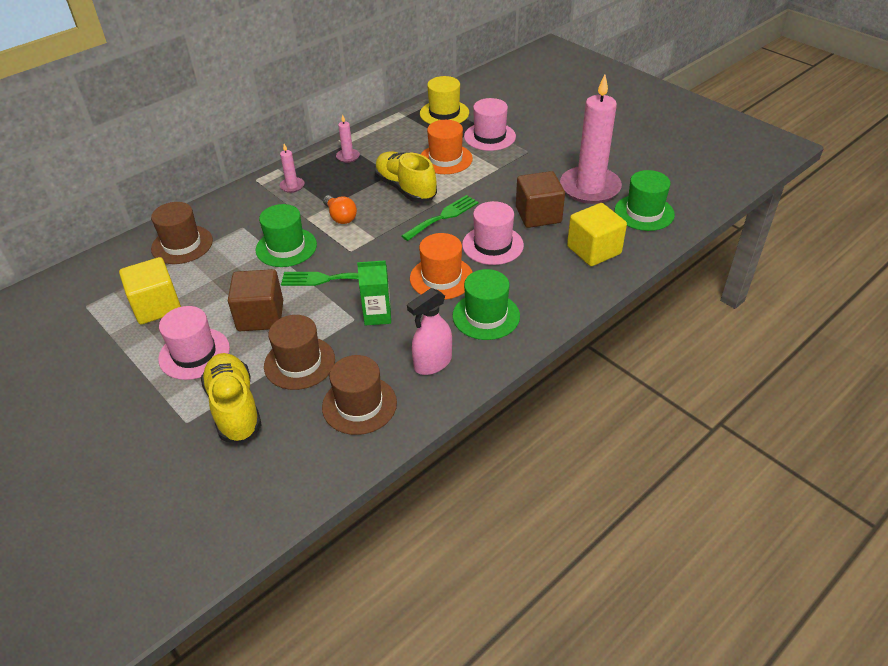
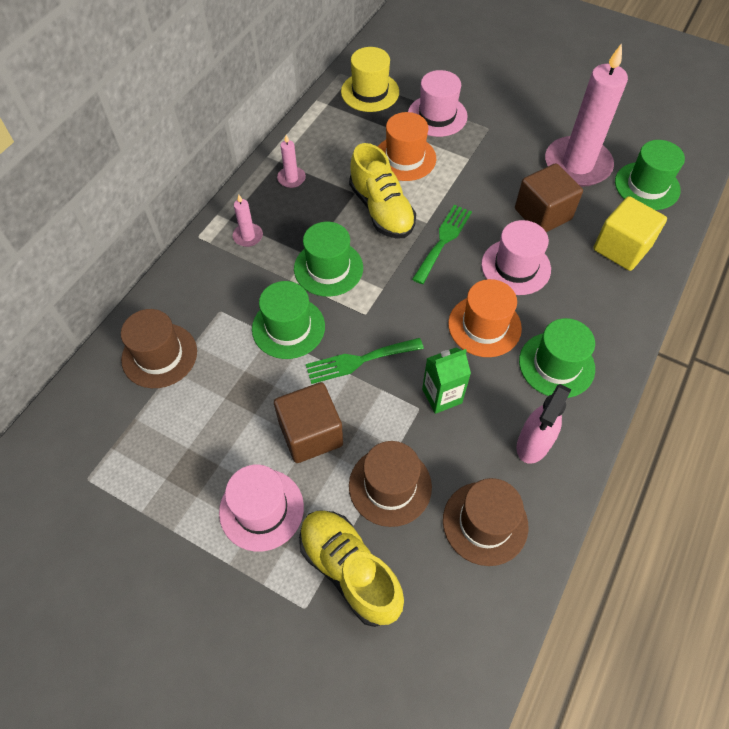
camera: 20 degrees left, 15 degrees up
yellow cube [119,257,181,324] -> none
orange light bulb [323,195,357,224] -> green hat [294,222,363,297]
yellow shoe [375,152,437,202] -> yellow shoe turned 150 degrees counterclockwise [349,143,416,239]

